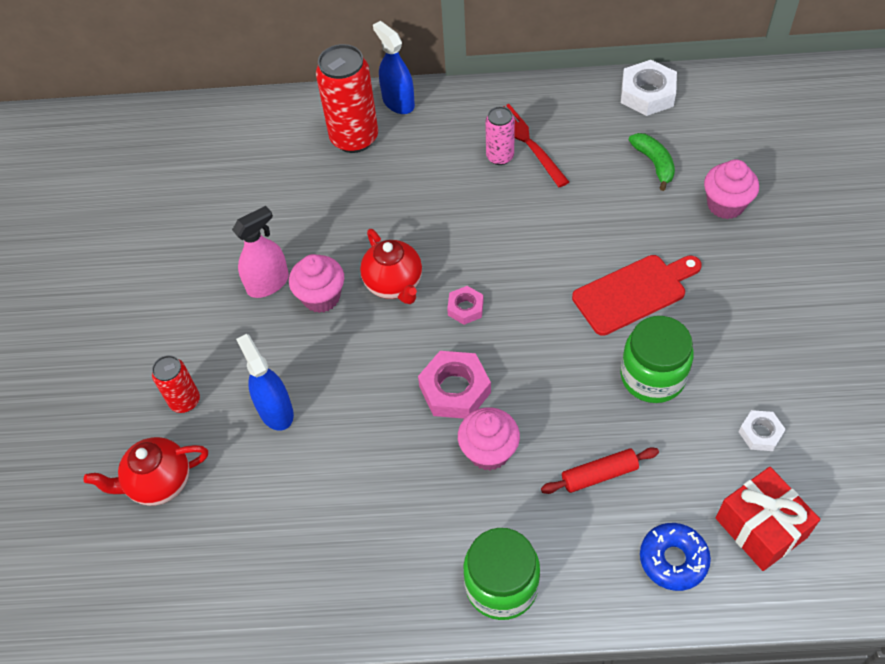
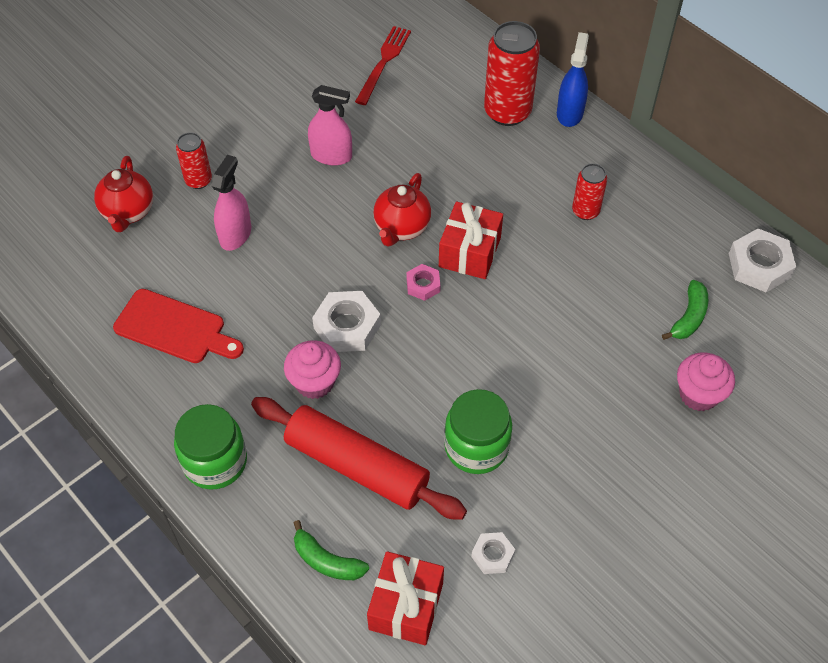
camera: 45 degrees right, 0 degrees up
red teapot [84,437,208,506] -> red teapot turned 120 degrees counterclockwise [94,156,153,232]
blue spray bottle [236,334,294,431] -> pink spray bottle [212,155,251,251]
pink cupcake [289,254,344,313] -> none
pink nut [418,351,491,419] -> white nut [312,291,381,352]
pink can [485,106,515,165] -> red can [572,163,607,220]
red fork [503,104,569,187] -> red fork moved to [355,26,411,105]
red rolling pin [541,447,659,494] -> red rolling pin [251,397,467,520], size x2.07
red cutting board [572,255,702,336] -> red cutting board moved to [113,289,244,363]
blue donut [640,523,711,591] -> green banana [294,520,369,580]
none -> red gift [439,202,503,279]

